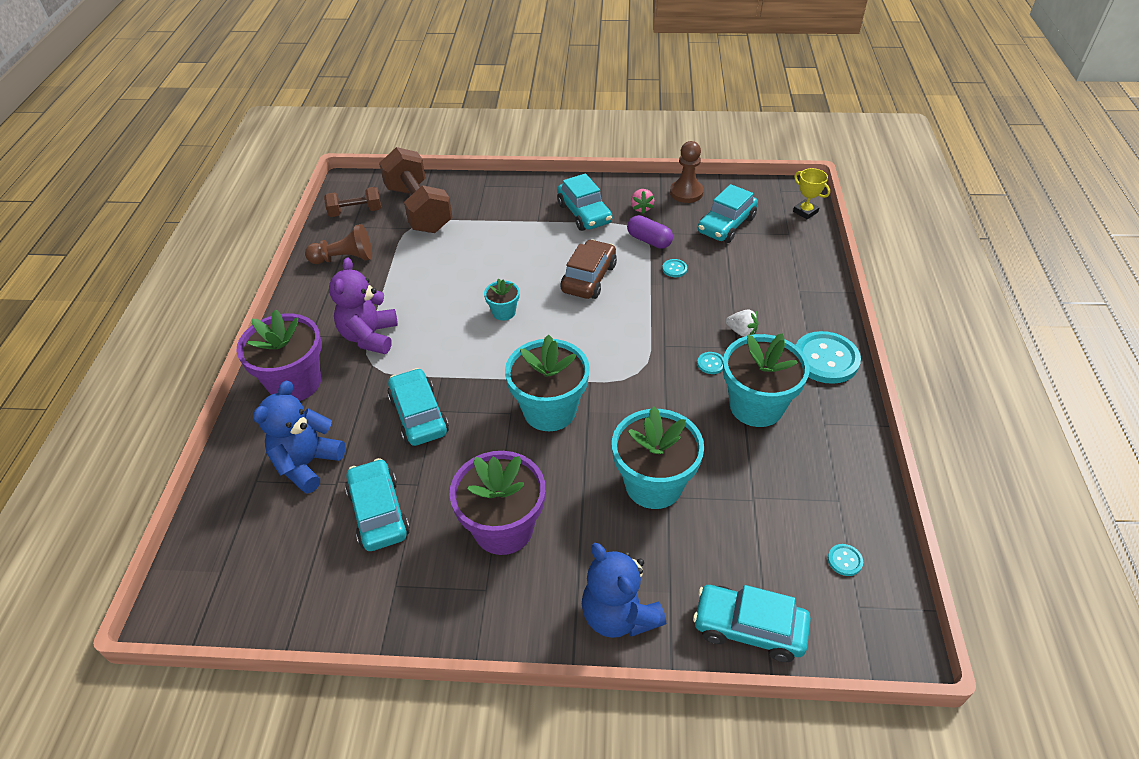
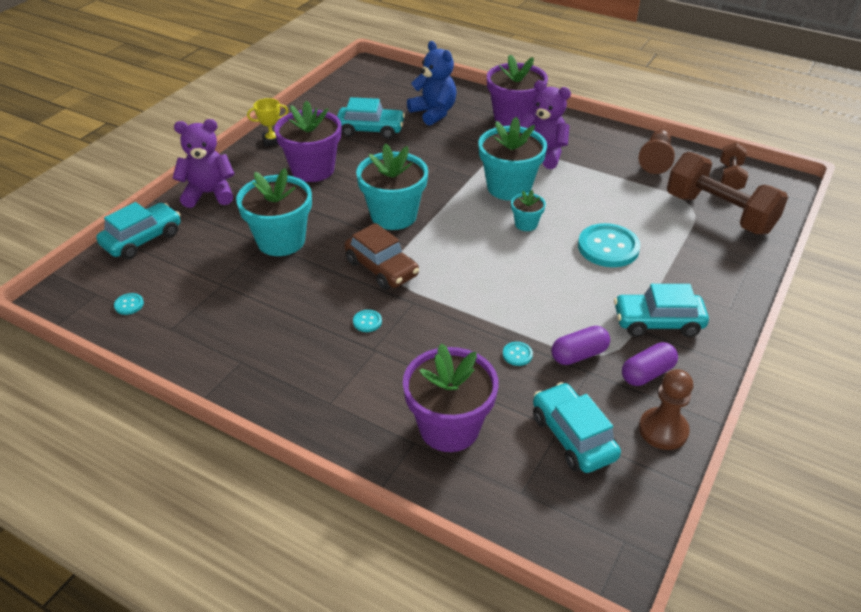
camera: 115 degrees right, 5 degrees down
brown dumbbell [379,147,452,233] -> brown dumbbell turned 45 degrees clockwise [667,152,788,235]
turquoise car [387,368,449,446] -> none
brown car [561,239,617,299] -> brown car moved to [344,223,419,290]
blue teddy bear [582,543,666,638] -> purple teddy bear [173,119,235,208]
pink strawberry [631,189,654,214] -> purple capsule [622,342,678,386]
turquoise flower pot [723,333,810,427] -> turquoise flower pot moved to [478,117,547,201]
white strawberry [726,310,759,337] -> none
yellow trophy [793,168,830,220] -> yellow trophy moved to [247,98,288,146]
turquoise button [796,331,861,384] -> turquoise button moved to [578,223,640,267]
none -> purple flower pot [403,343,498,452]

